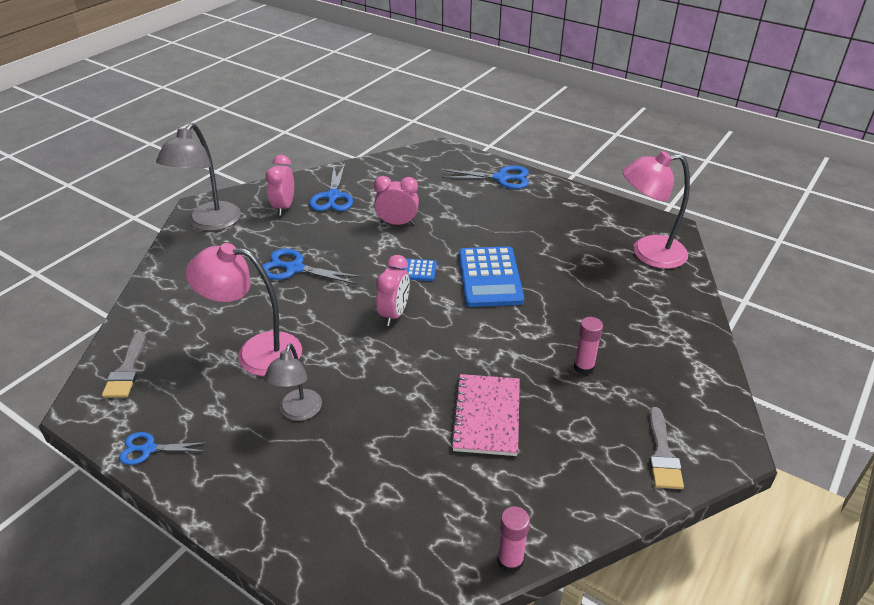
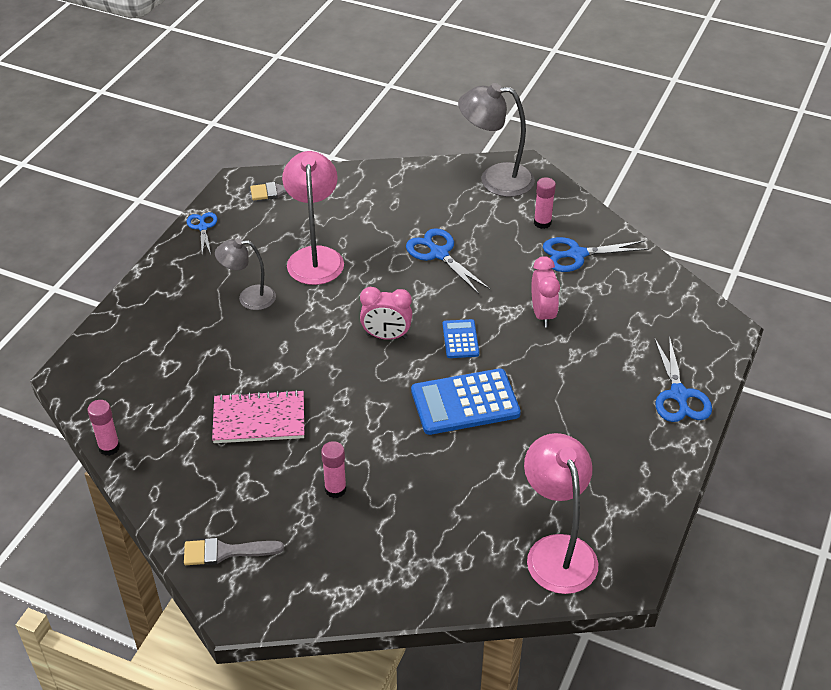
camera: 80 degrees right, 5 degrees up
blue scissors [262,249,362,285] -> blue scissors turned 45 degrees counterclockwise [406,228,490,294]
pink clock [266,155,294,216] -> pink glue stick [534,178,556,229]

